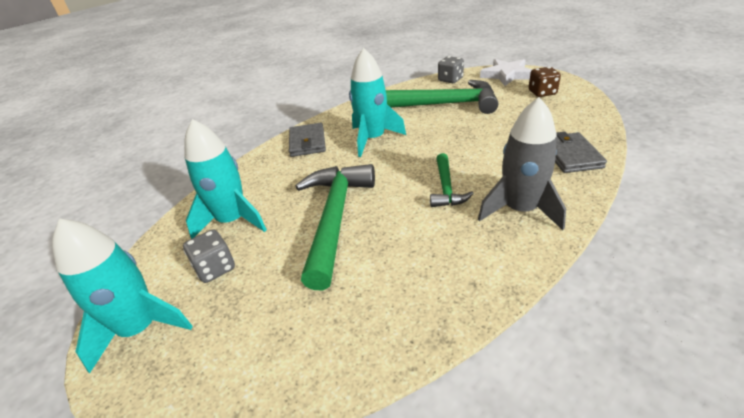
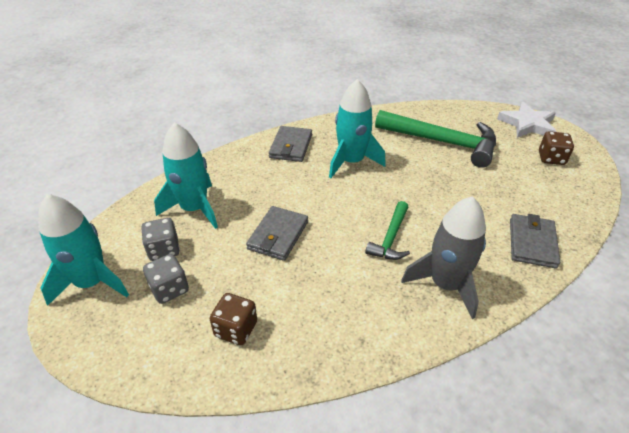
camera: 15 degrees right, 5 degrees up
green hammer [295,164,375,290] -> grey wallet [246,206,308,261]
grey dice [438,56,464,83] -> grey dice moved to [143,254,189,304]
none -> brown dice [210,293,257,345]

